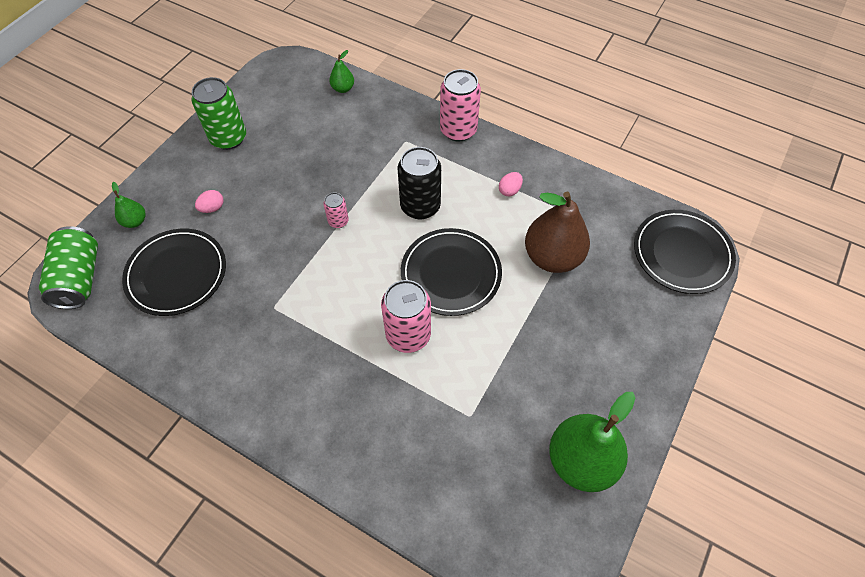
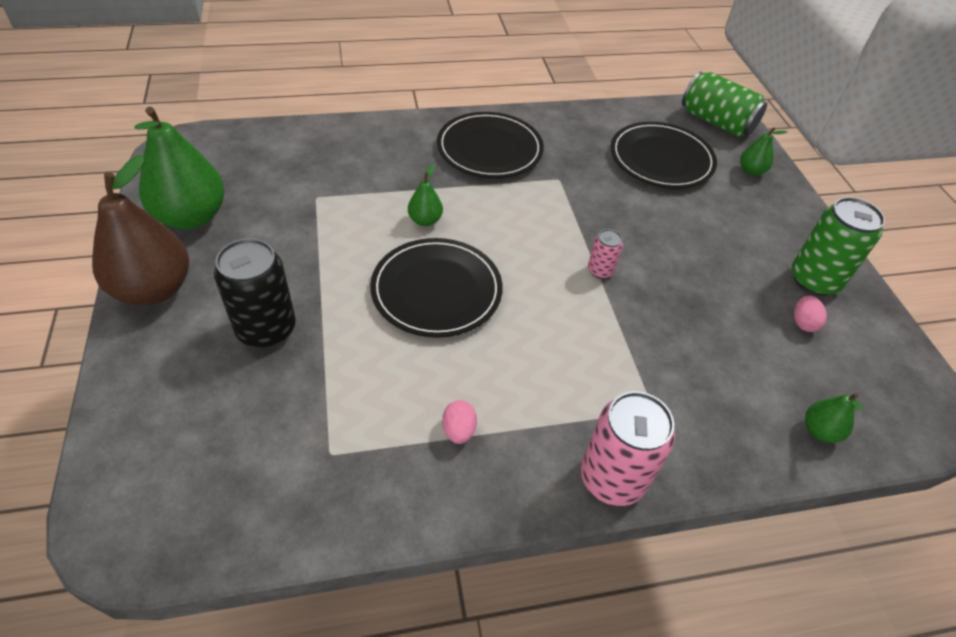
camera: 135 degrees right, 10 degrees down
pink egg [195,190,224,213] -> pink egg moved to [794,296,827,332]
pink can [381,280,431,353] -> green pear [408,164,443,226]
black can [398,147,441,219] -> black can moved to [214,238,296,348]
brown pear [525,192,590,273] -> brown pear moved to [92,155,189,305]
black plate [634,210,736,294] -> black plate moved to [437,112,544,178]

